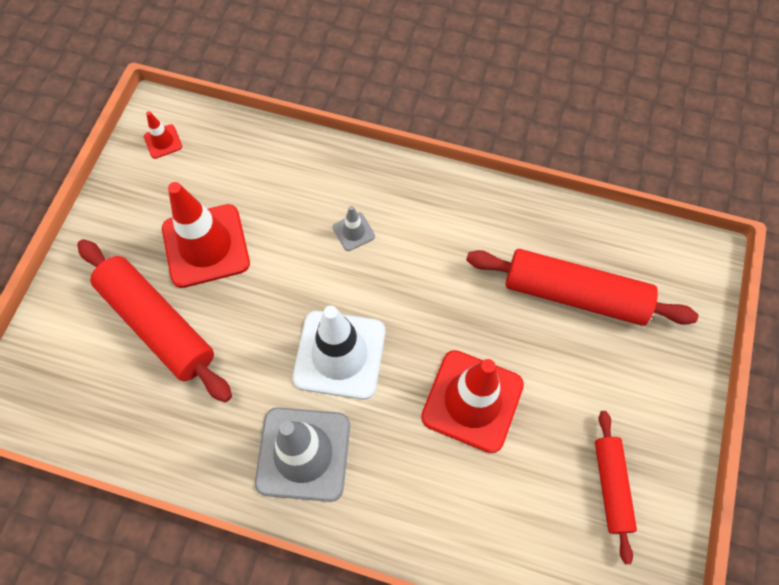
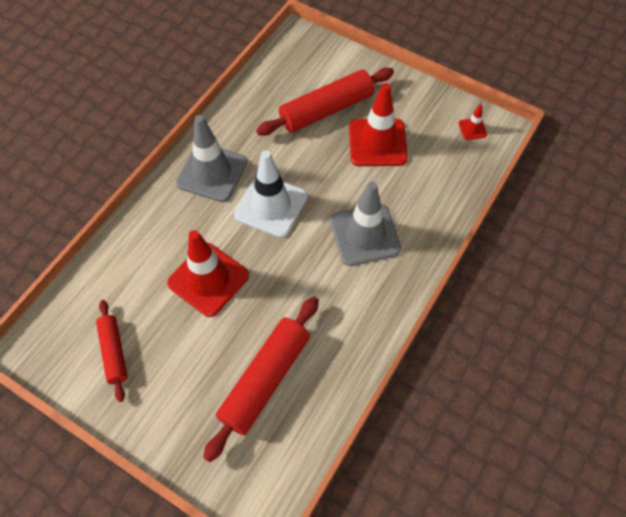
camera: 105 degrees right, 5 degrees down
grey traffic cone [333,206,375,251] -> grey traffic cone [330,182,401,266], size x2.28
red rolling pin [595,411,637,564] -> red rolling pin turned 60 degrees clockwise [96,300,127,402]

